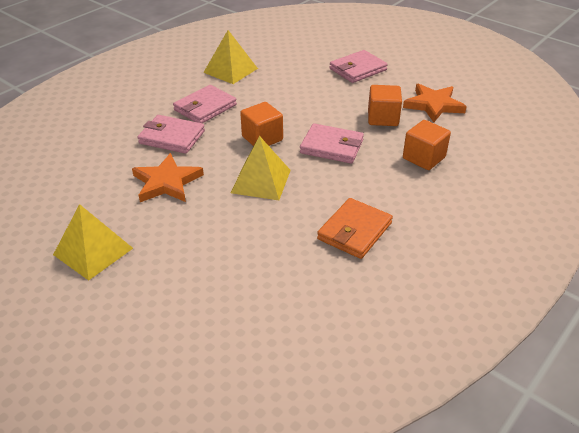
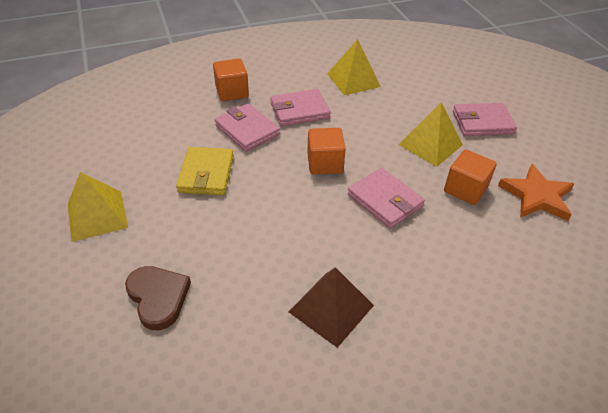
camera: 30 degrees right, 5 degrees up
orange star [132,153,204,202] -> yellow wallet [176,147,234,195]
yellow pyramid [231,136,291,200] -> yellow pyramid moved to [399,102,463,167]
orange wallet [317,198,393,259] -> brown pyramid [288,267,374,348]
orange cube [403,120,451,170] -> orange cube moved to [213,58,249,101]
none -> brown heart [125,266,191,330]

